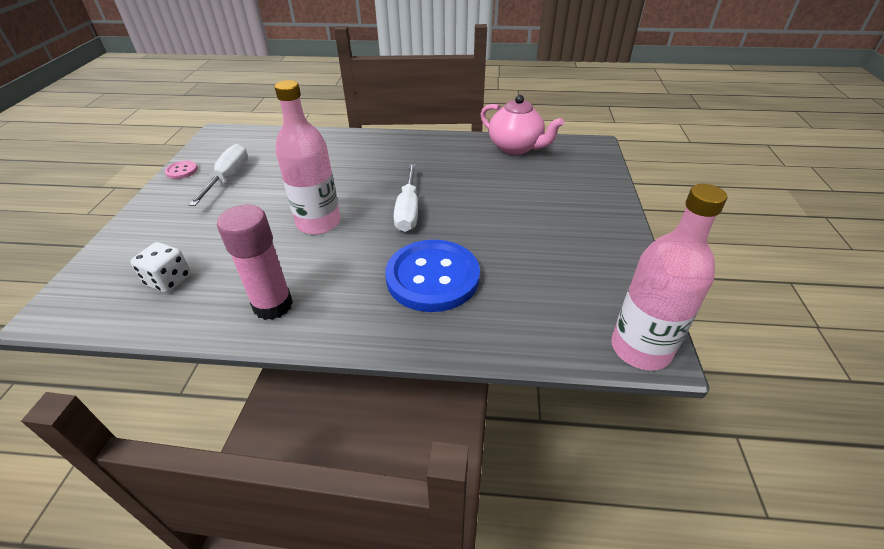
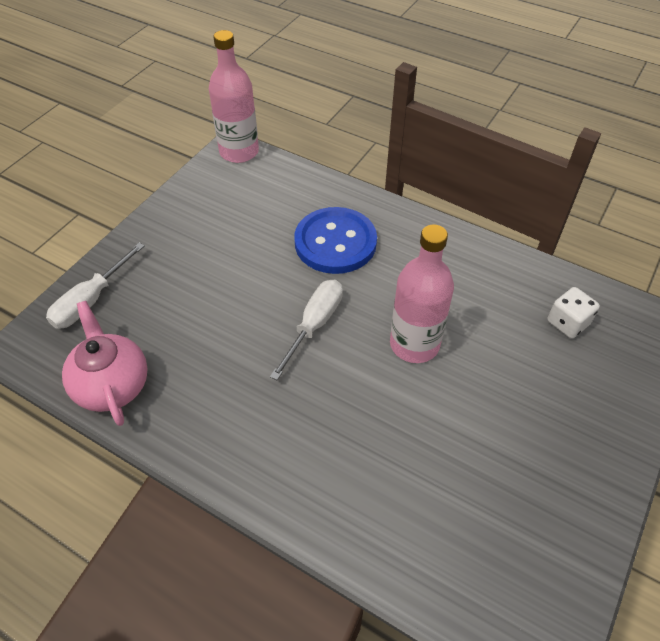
camera: 155 degrees left, 10 degrees up
pink button [165,161,198,179] -> none
white screwdriver [188,144,248,206] -> white screwdriver moved to [46,243,145,329]
pink glue stick [217,205,293,320] -> none

